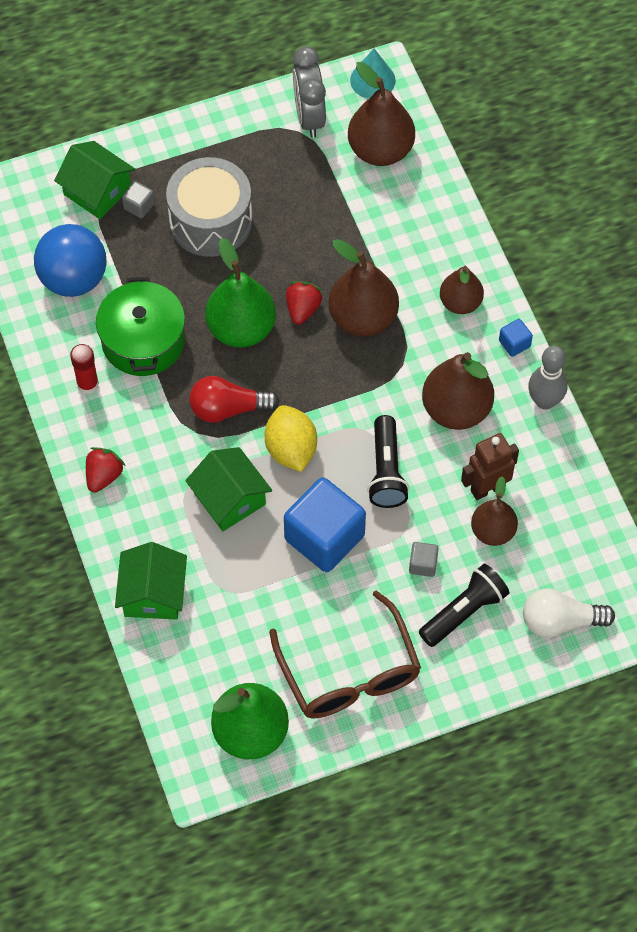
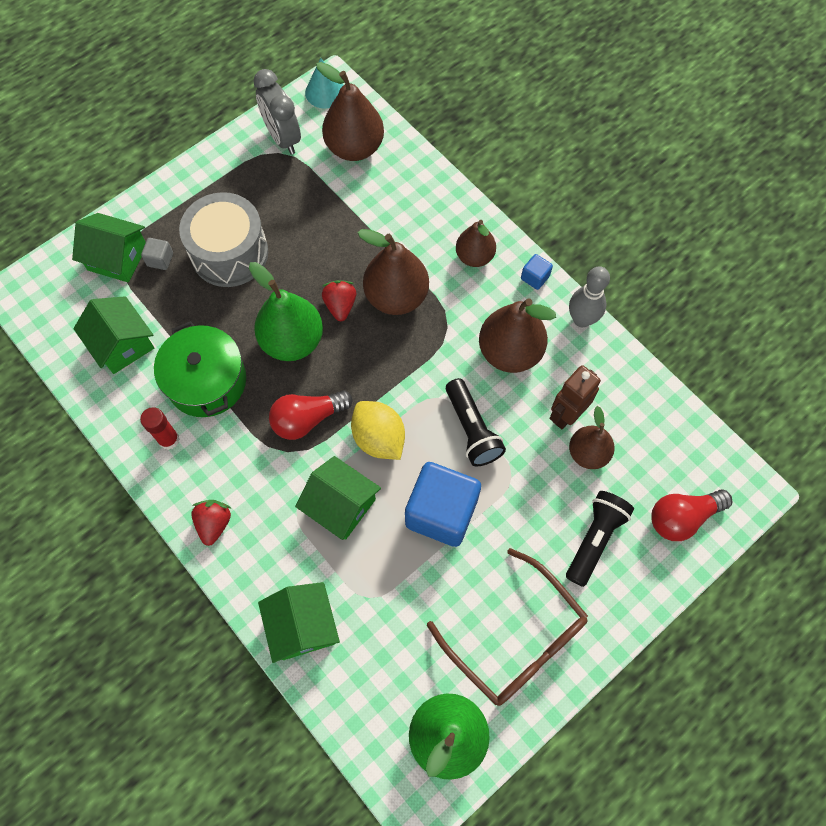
camera: 20 degrees left, 5 degrees up
blue ball [34,224,107,297] -> green house [73,296,154,374]
grey cube [409,542,439,577] -> none
white light bulb [523,589,615,638] -> red light bulb [651,489,732,541]

